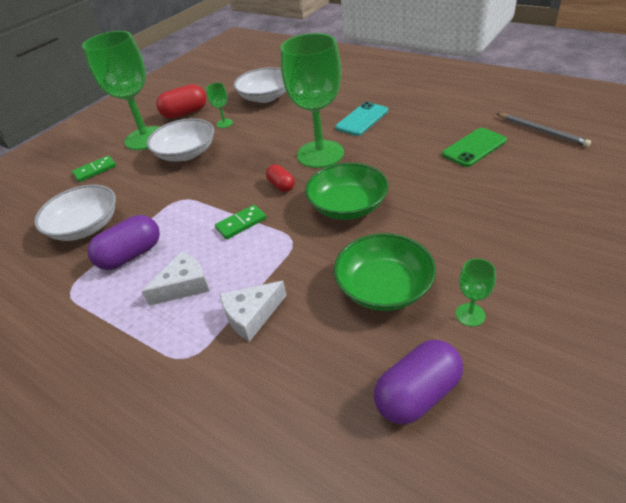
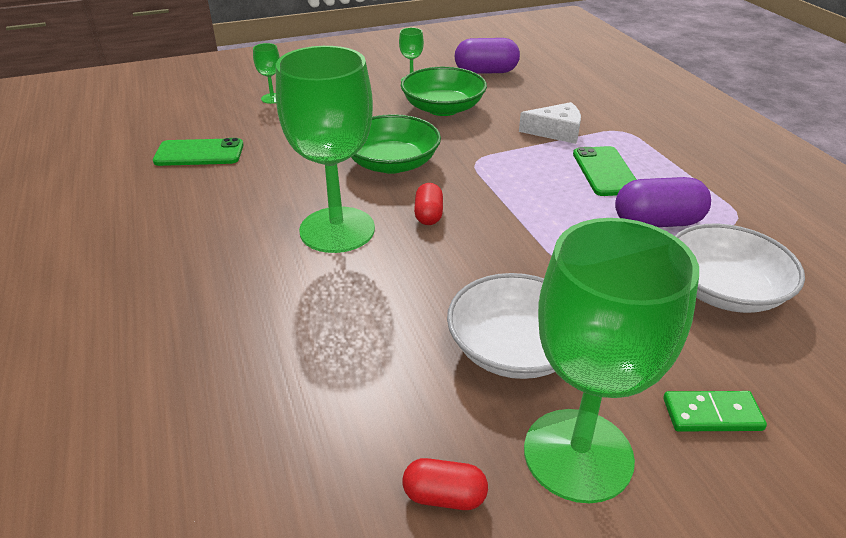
camera: 150 degrees left, 5 degrees down
white cheese [142,251,209,306] -> green phone [573,146,637,196]
red capsule [156,84,206,119] -> red capsule [402,458,488,510], size x0.59
green goblet [206,83,233,128] -> green goblet moved to [253,43,280,104]
green domino [215,205,266,239] -> none
white bowl [234,67,286,103] -> none
turquoise phone [335,102,388,136] -> none
grey pencil [496,113,591,147] -> none

